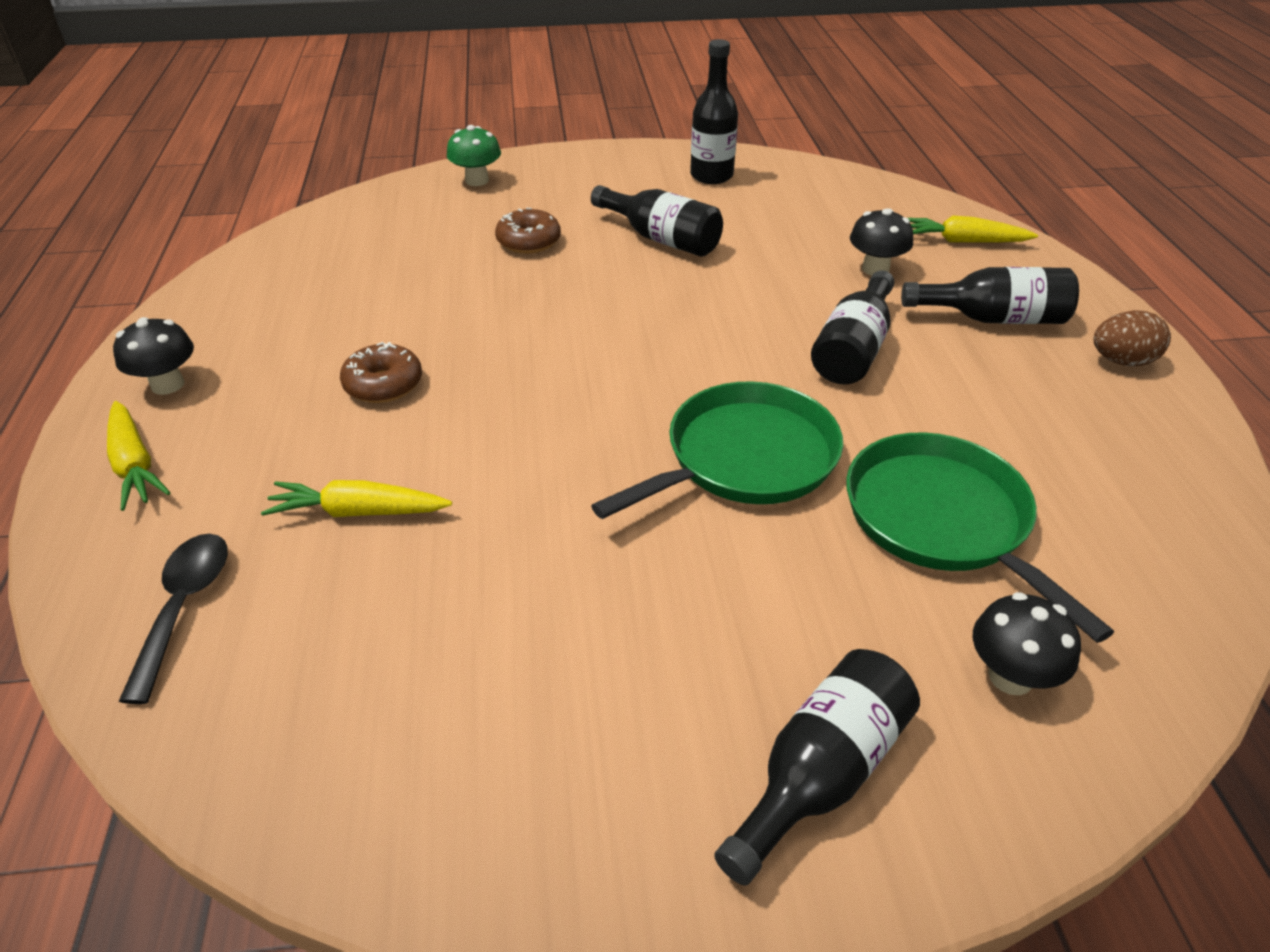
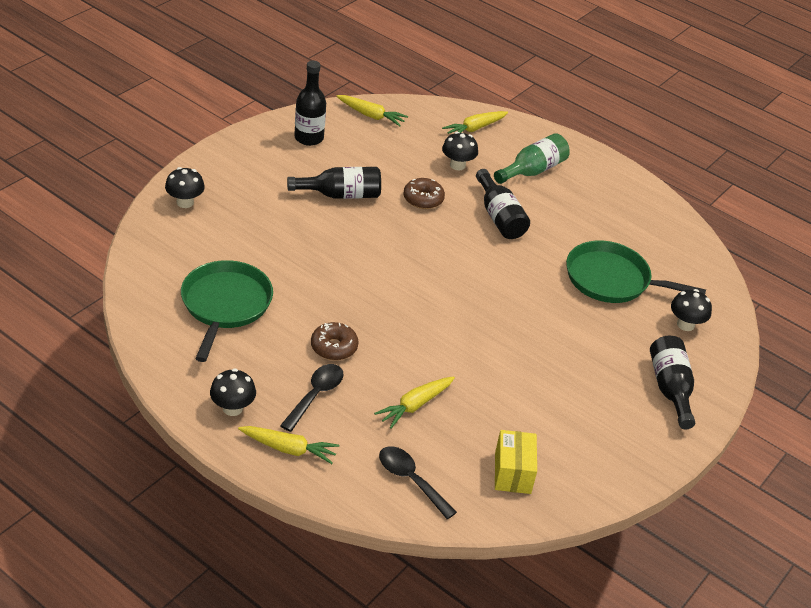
camera: 50 degrees left, 0 degrees up
green mushroom [447,125,501,186] -> black mushroom [165,167,205,208]
brown donut [495,208,561,254] -> brown donut moved to [403,178,445,209]
green pan [591,381,843,519] -> green pan moved to [181,260,273,362]
black bottle [901,267,1079,324] -> green bottle [494,133,570,184]
brown egg [1094,310,1171,366] -> none
none -> black spoon [280,364,344,432]
none -> yellow carrot [337,95,408,126]
none -> yellow box [495,430,537,494]

